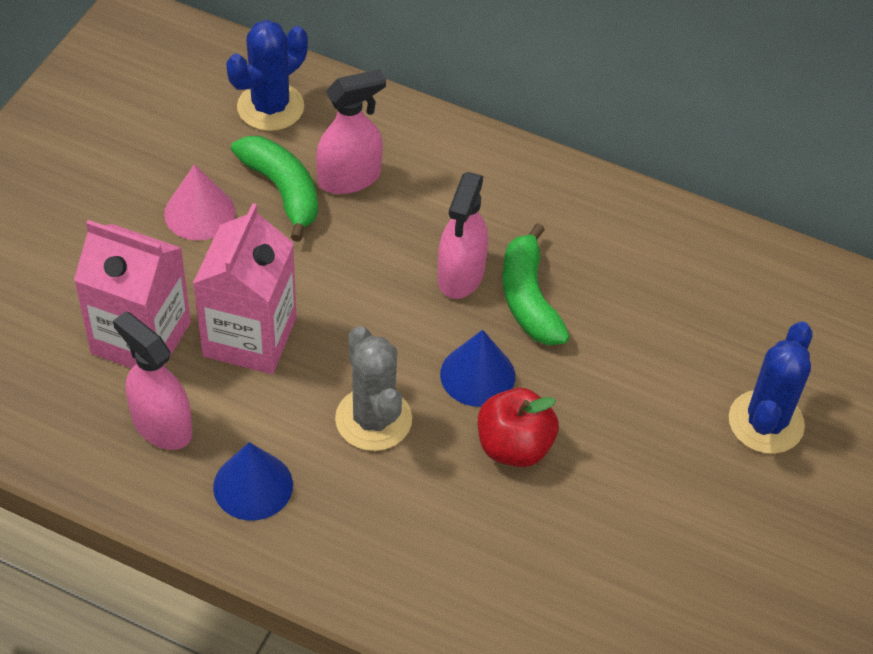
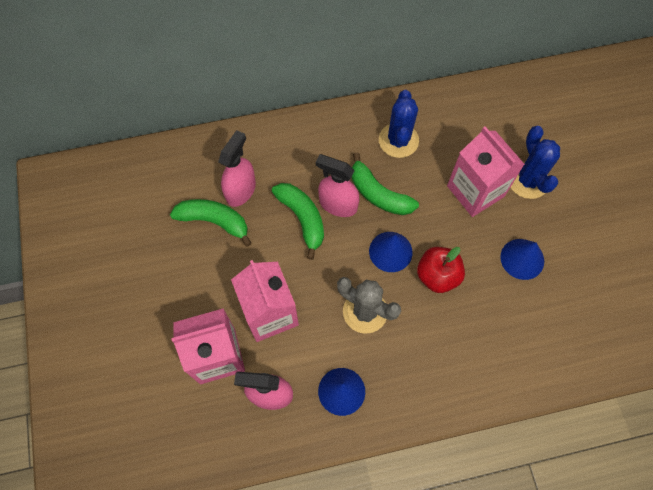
camera: 35 degrees left, 15 degrees up
pink cone [164,164,235,240] -> none
blue cactus [226,20,308,131] -> blue cactus moved to [379,90,419,158]
pink spray bottle [437,172,488,299] -> pink spray bottle turned 135 degrees clockwise [316,154,359,217]
none -> green banana [272,183,324,260]
none -> pink carton [447,127,525,217]
none -> blue cone [500,239,544,280]

